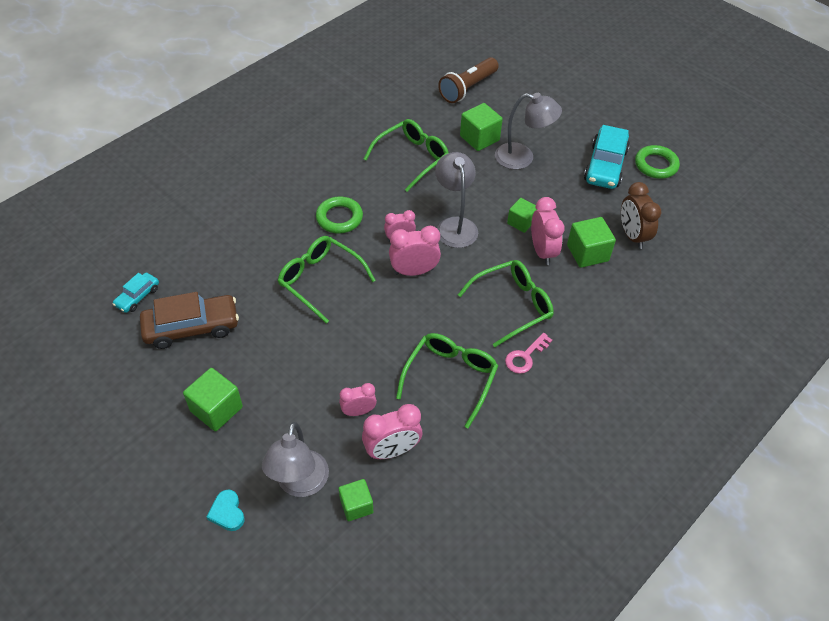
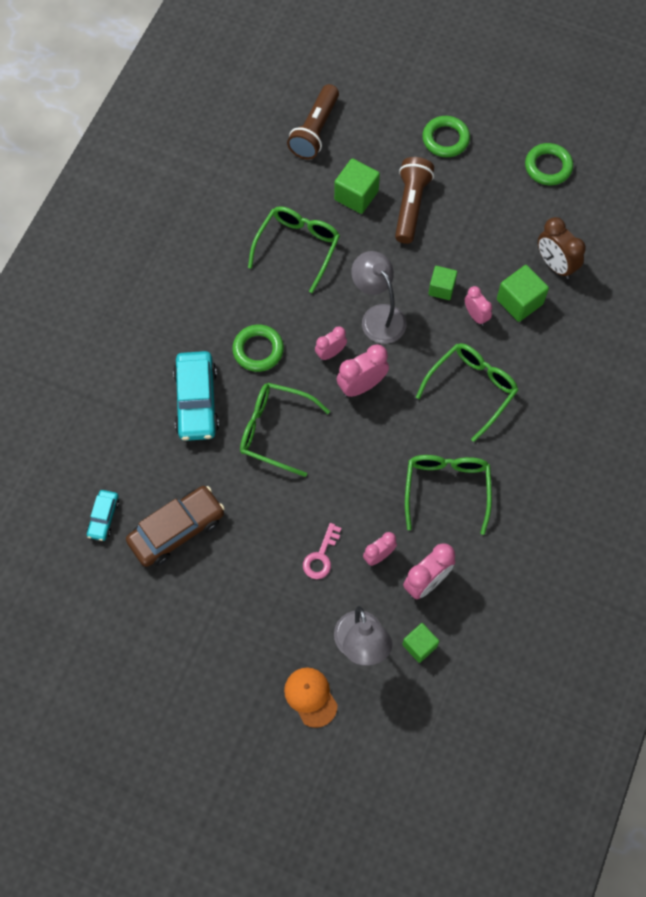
camera: 20 degrees left, 15 degrees up
green cube [183,368,243,431] -> none
turquoise heart [206,489,245,531] -> orange cap [284,667,338,728]
grey lamp [495,93,562,170] -> brown flashlight [395,157,434,244]
pink key [505,333,552,374] -> pink key moved to [303,523,341,579]
pink clock [531,197,565,265] -> pink clock [465,286,492,326], size x0.64
turquoise car [584,125,630,189] -> turquoise car moved to [173,351,219,441]
none -> green ring [422,116,470,157]

